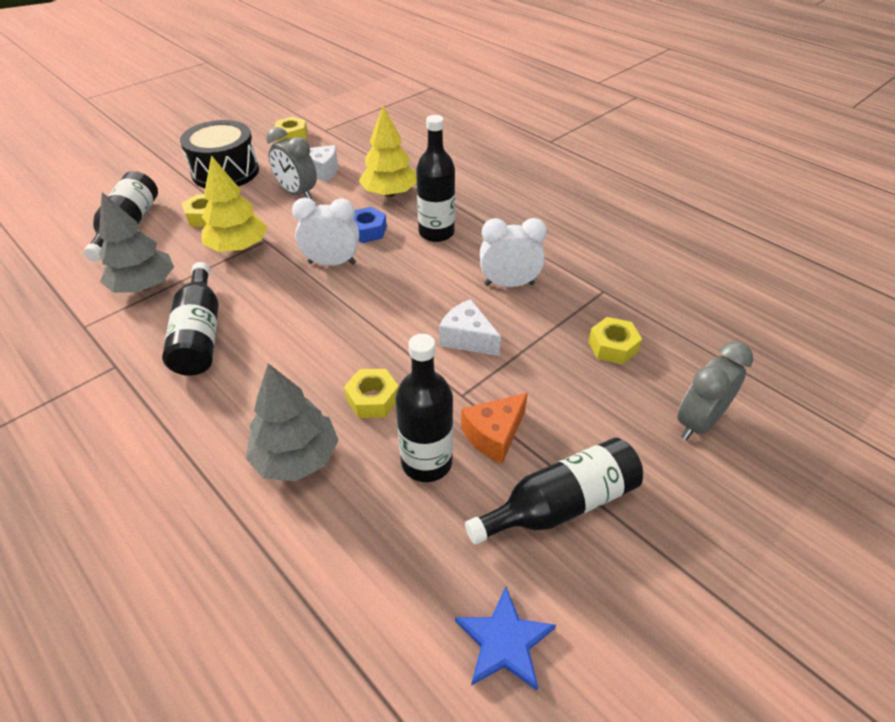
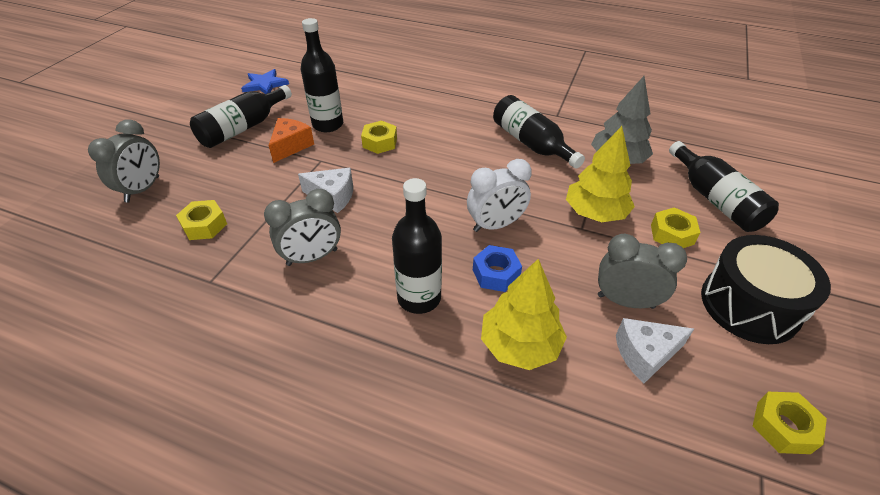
camera: 155 degrees right, 0 degrees up
grey tree [246,363,338,481] -> none
white clock [480,218,547,287] -> grey clock [264,189,341,266]

